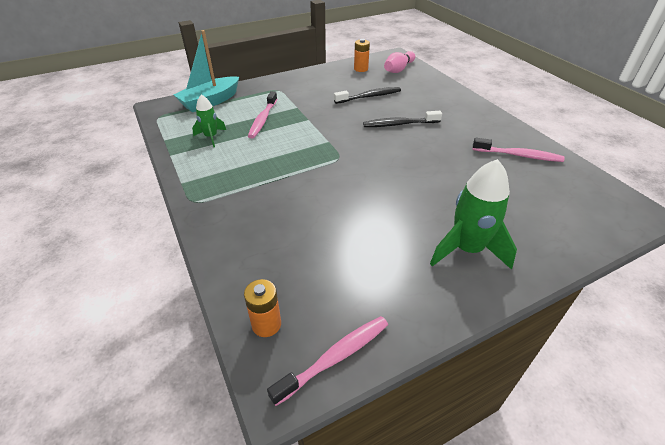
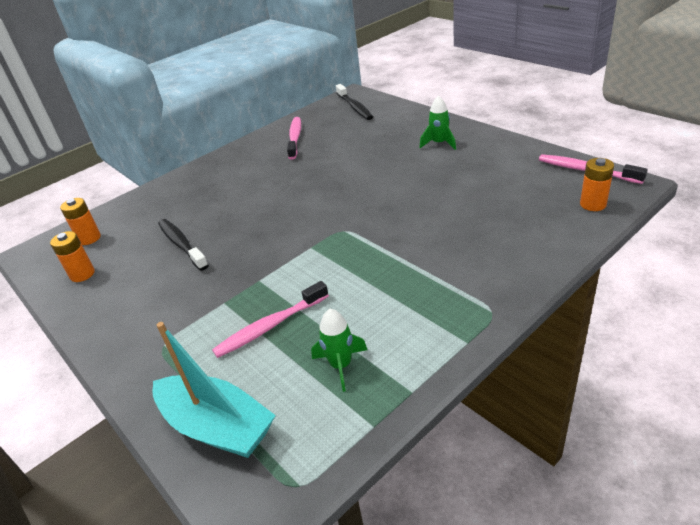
camera: 100 degrees left, 5 degrees down
pink toothbrush [248,91,277,138] -> pink toothbrush turned 150 degrees clockwise [212,281,329,358]
black toothbrush [363,111,442,127] -> black toothbrush moved to [336,84,373,120]
pink bowling pin [384,51,415,73] -> orange battery [60,198,101,245]
green rocket [430,159,517,270] -> green rocket [419,96,456,150], size x0.57

